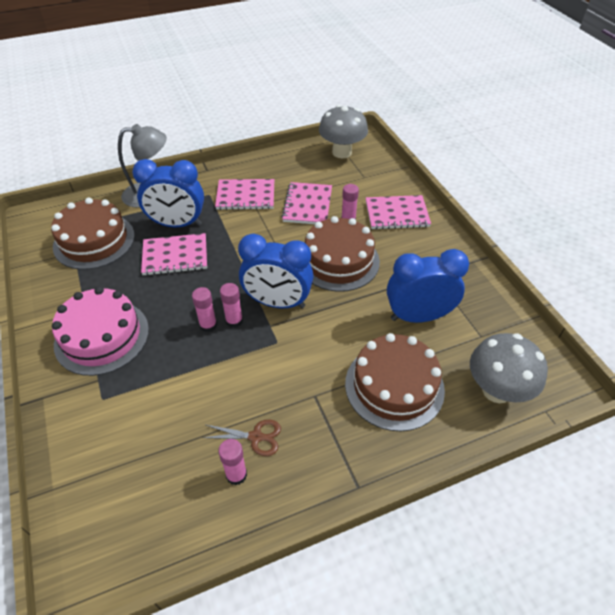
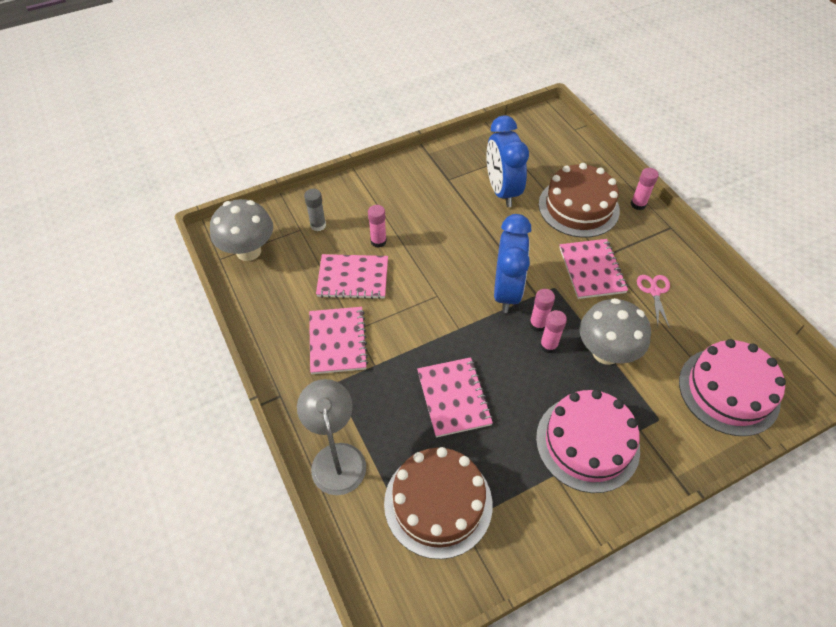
camera: 95 degrees left, 5 degrees up
blue clock [132,159,204,227] -> none
brown scissors [202,419,281,456] -> pink scissors [637,275,670,328]
pink glue stick [218,439,247,486] -> pink glue stick moved to [631,168,659,210]
brown cake [305,216,380,292] -> none
pink notebook [366,195,431,230] -> pink notebook moved to [559,239,628,299]
grey mushroom [470,333,548,403] -> grey mushroom moved to [579,298,651,365]
none -> grey glue stick [304,189,326,231]
none -> pink cake [679,339,786,436]

